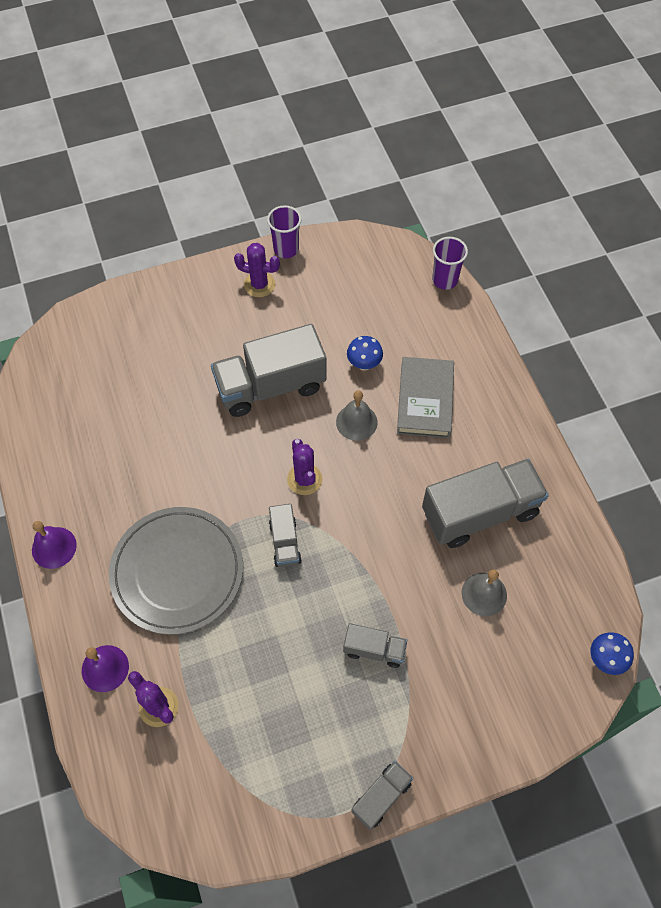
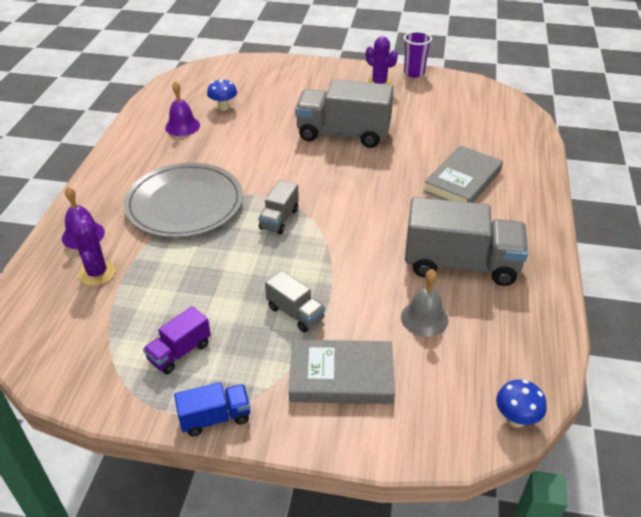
camera: 30 degrees right, 20 degrees down
purple bell [32,521,77,569] -> purple bell moved to [165,81,200,136]
purple cactus [287,439,322,495] -> none
grey bell [336,390,378,441] -> none
blue mushroom [347,336,383,371] -> blue mushroom moved to [207,79,237,111]
grey truck [351,761,413,830] -> blue truck [174,382,251,436]
purple cup [432,237,468,290] -> none
none -> purple truck [143,306,211,374]
none -> grey book [289,339,395,404]

